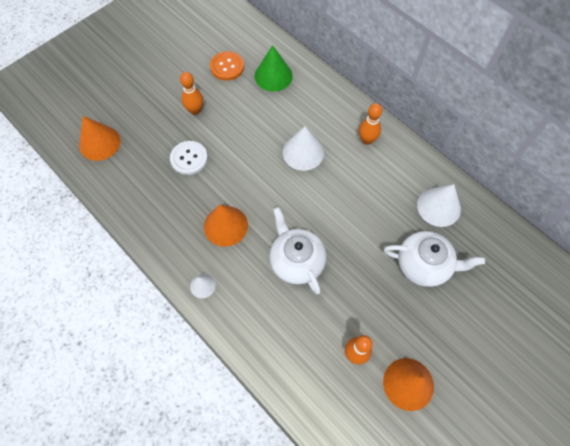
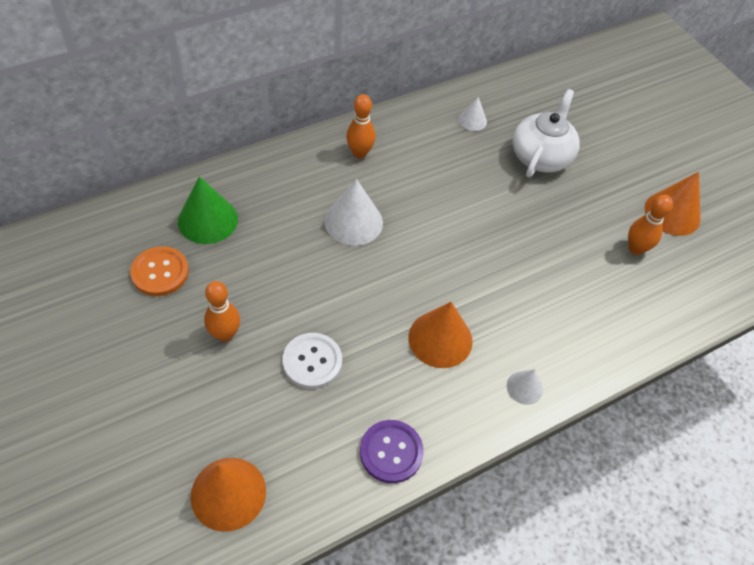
camera: 80 degrees left, 10 degrees down
white teapot [269,207,326,294] -> none
white cone [417,184,461,227] -> white cone [458,97,487,131], size x0.55
none -> purple button [360,420,424,483]

